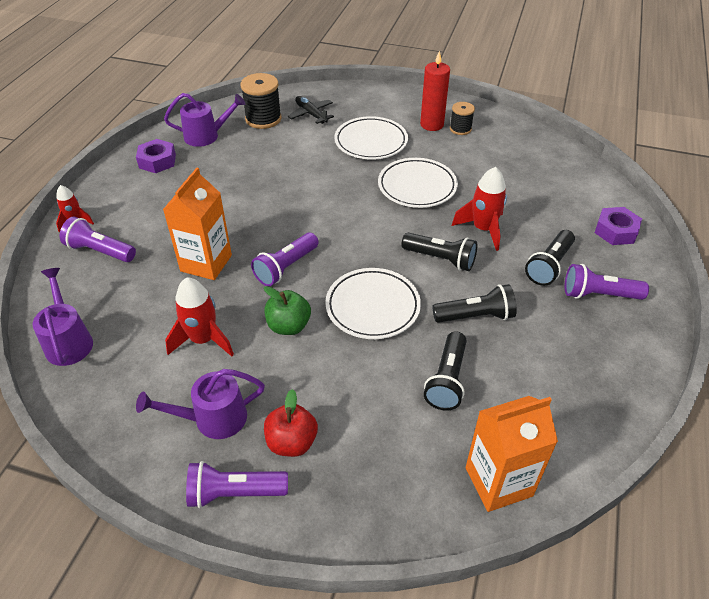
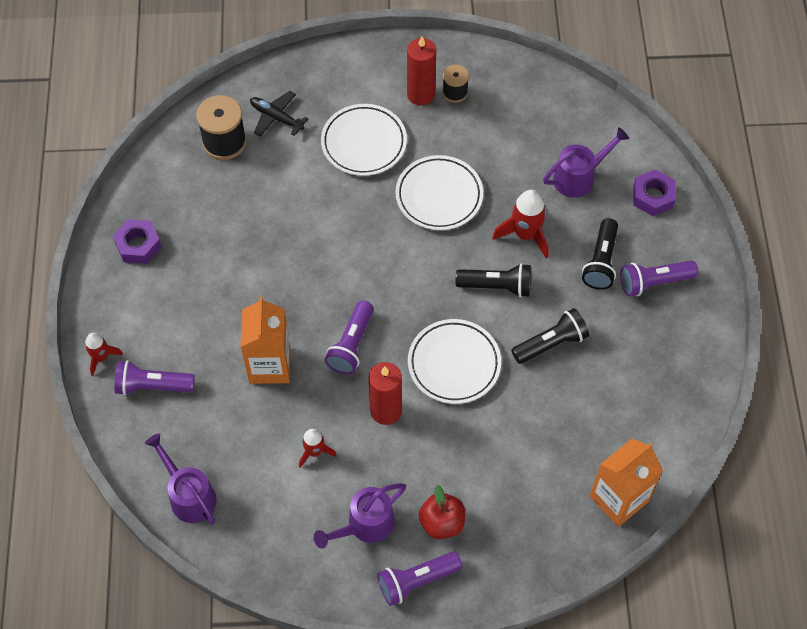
camera: 20 degrees left, 15 degrees up
purple watering can [164,93,245,147] -> purple watering can moved to [543,127,629,198]
red rocket [165,277,234,357] -> red rocket [299,429,337,468], size x0.61
green apple [264,286,311,335] -> red candle [369,362,402,425]
black flashlight [424,331,467,411] -> none

